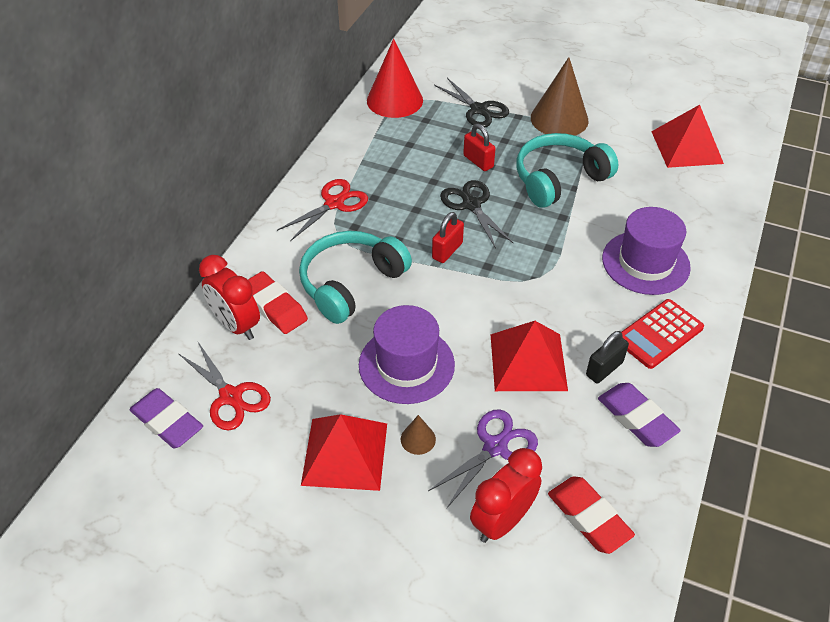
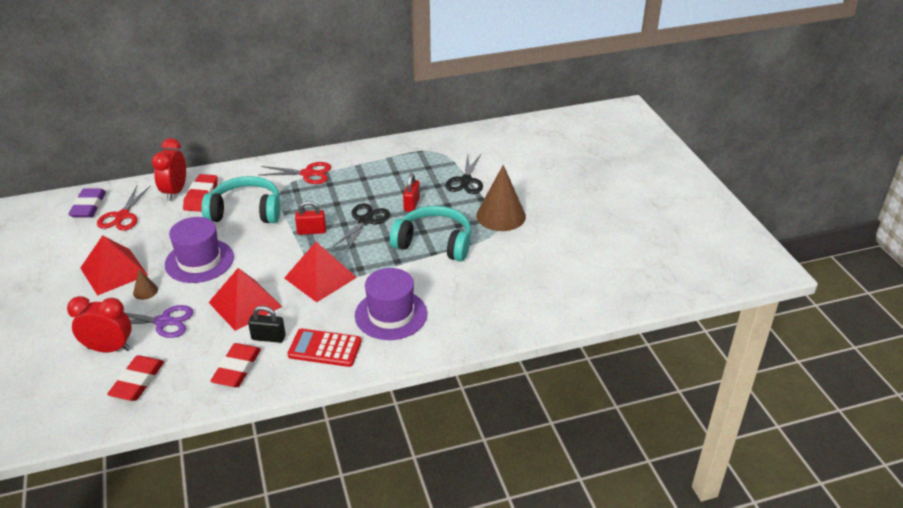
camera: 50 degrees right, 10 degrees down
red cone [367,39,423,118] -> none
purple eraser [598,383,681,447] -> red eraser [211,343,261,387]
red pyramid [651,105,724,168] -> red pyramid moved to [284,242,357,302]

